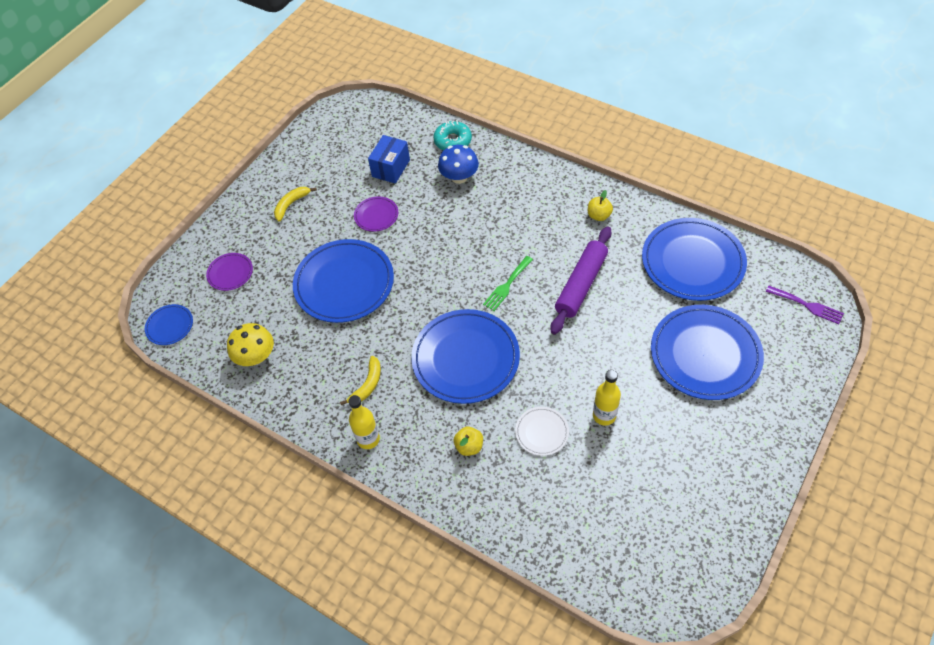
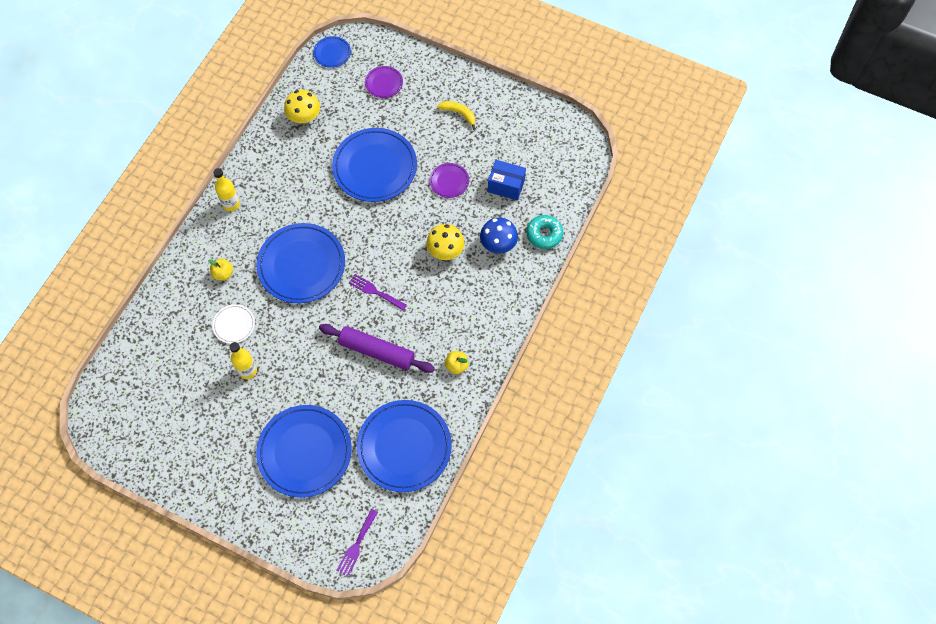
camera: 80 degrees right, 10 degrees up
yellow banana [340,356,381,405] -> none
green fork [483,256,533,311] -> purple fork [349,274,407,311]
none -> yellow mushroom [426,224,465,260]

